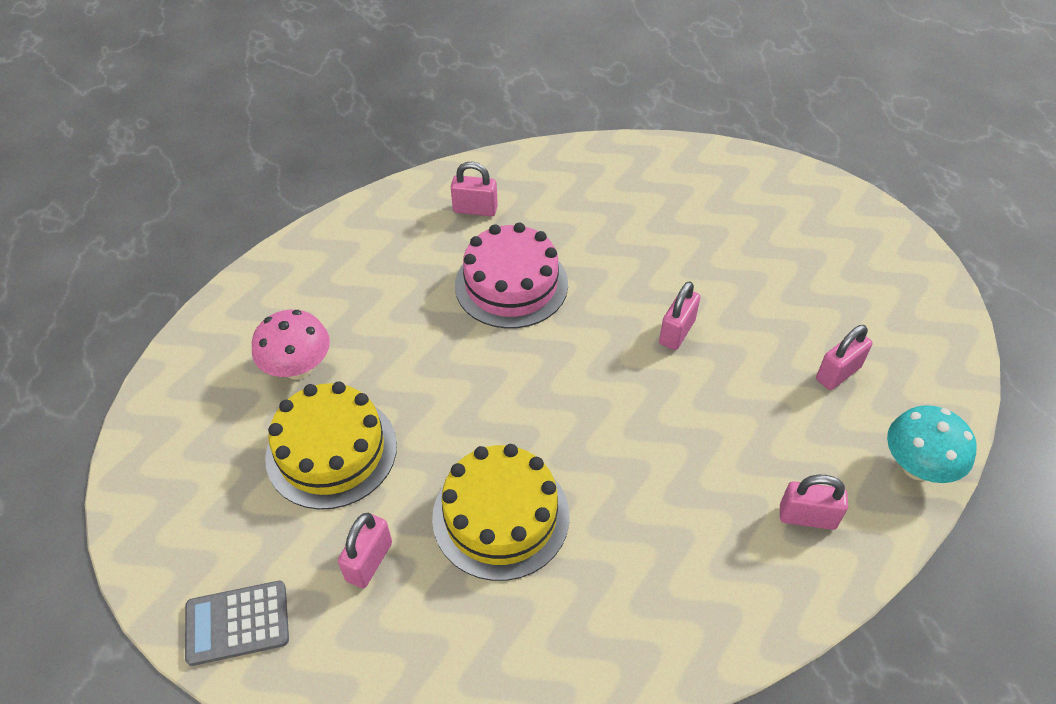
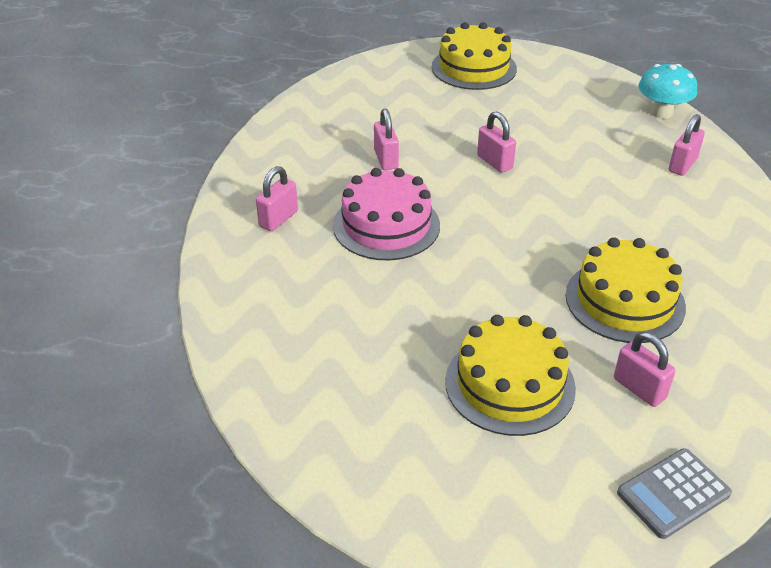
camera: 65 degrees left, 10 degrees down
grey calculator [185,581,289,666] -> grey calculator turned 45 degrees clockwise [617,448,732,539]
pink mushroom [252,310,330,380] -> none
pink padlock [816,325,873,390] -> pink padlock moved to [374,108,399,170]
none -> yellow cake [432,22,517,90]

